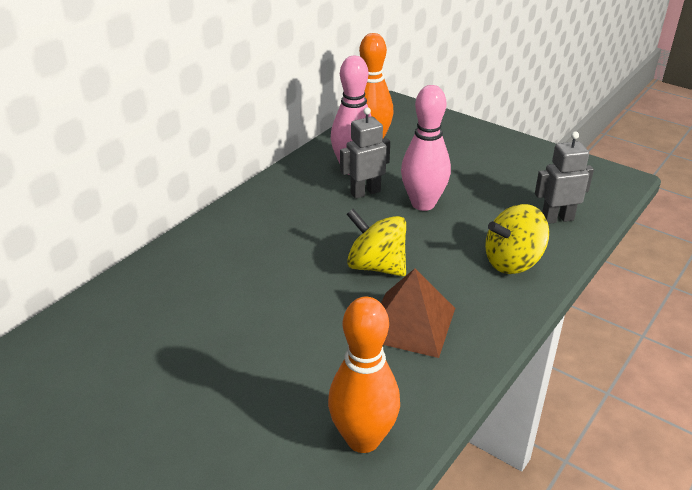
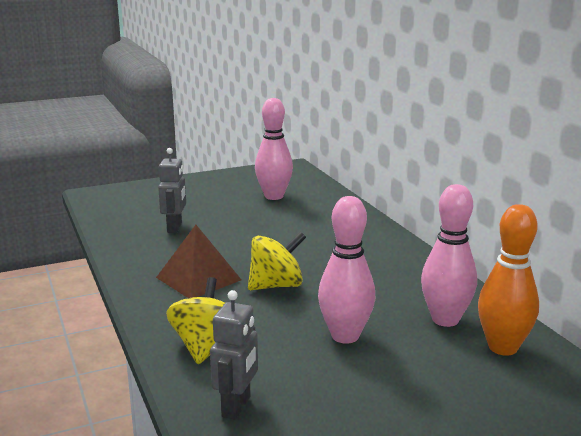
camera: 120 degrees right, 15 degrees down
orange bowling pin [328,297,400,453] -> none
grey robot [340,107,390,199] -> grey robot moved to [158,148,186,233]
none -> pink bowling pin [255,98,293,200]

